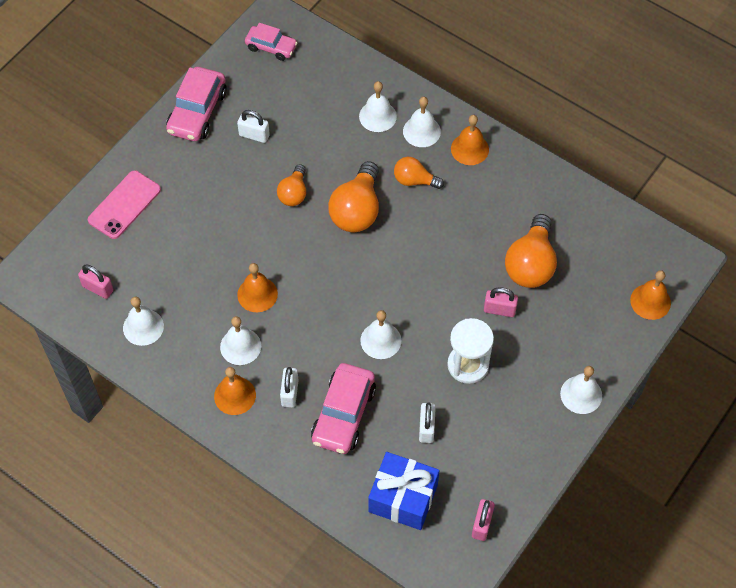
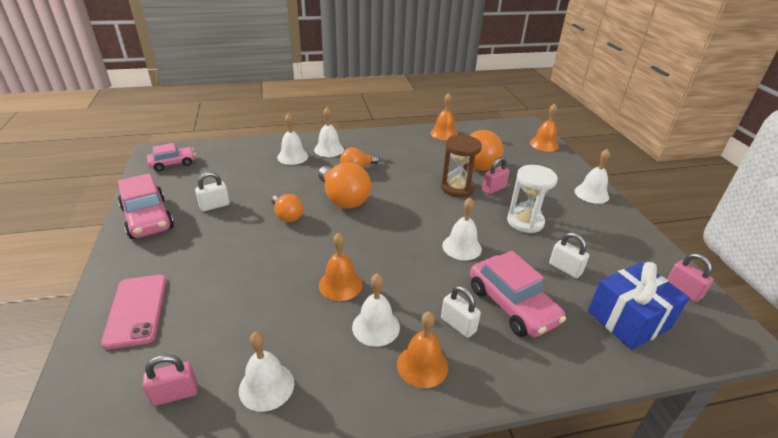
camera: 50 degrees left, 25 degrees down
orange bell [451,115,489,165] -> orange bell moved to [430,93,458,140]
none -> brown hourglass [441,135,482,197]

